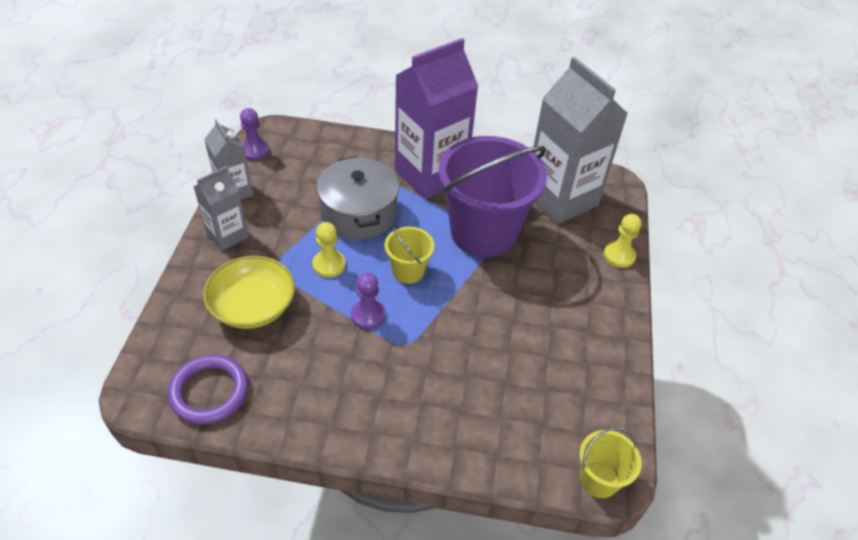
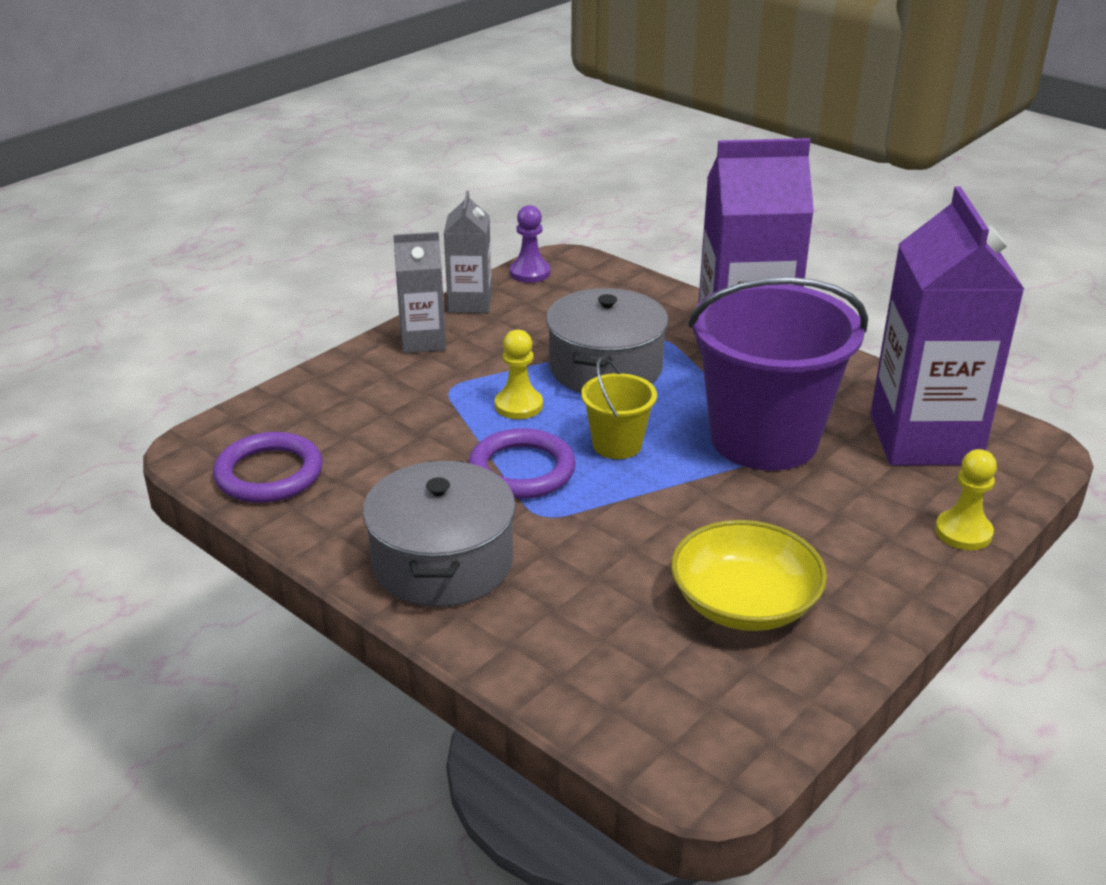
camera: 35 degrees right, 15 degrees down
yellow bowl [203,256,295,329] -> yellow bowl moved to [671,520,827,631]
purple pawn [351,273,386,329] -> purple ring [468,428,576,499]
grey carton [533,57,628,224] -> purple carton [870,187,1024,466]
yellow bucket [579,427,642,498] -> none
none -> grey pot [363,461,516,607]

